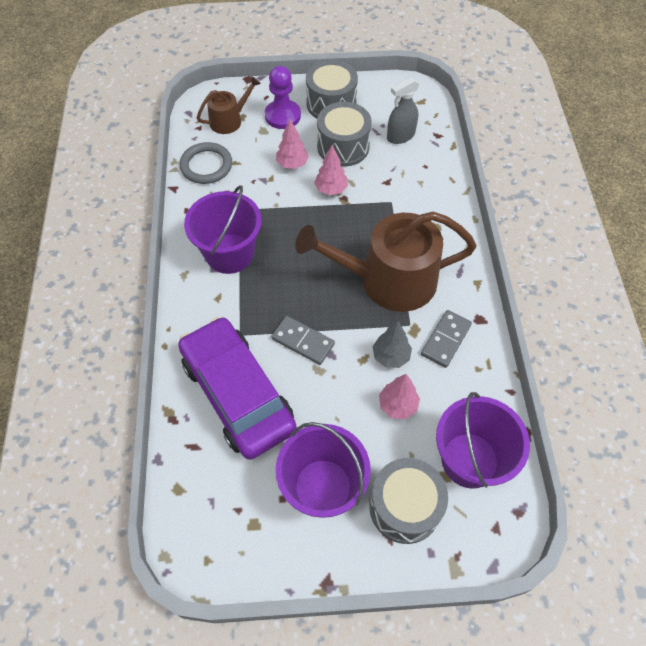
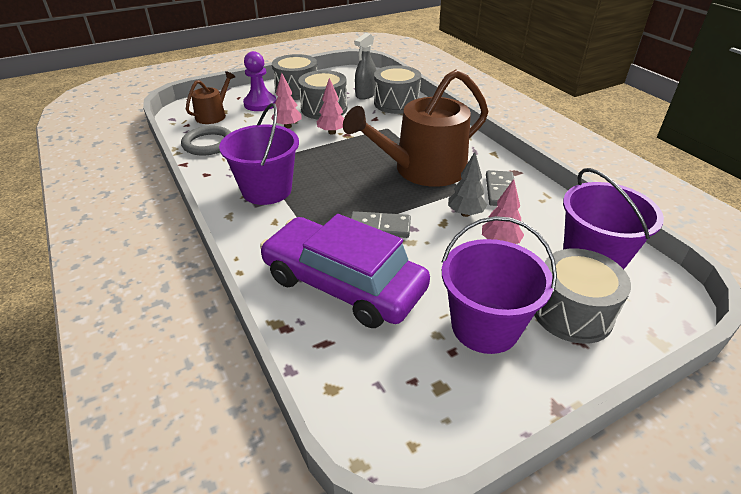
camera: 25 degrees left, 20 degrees down
none -> grey drum [374,65,421,114]

